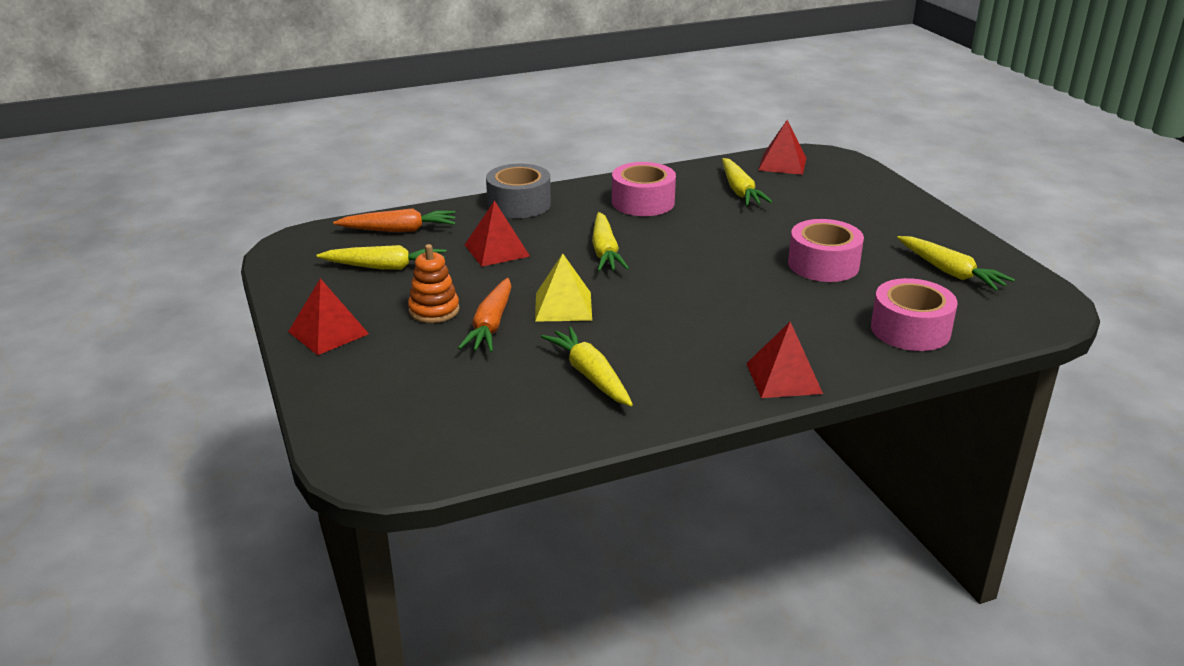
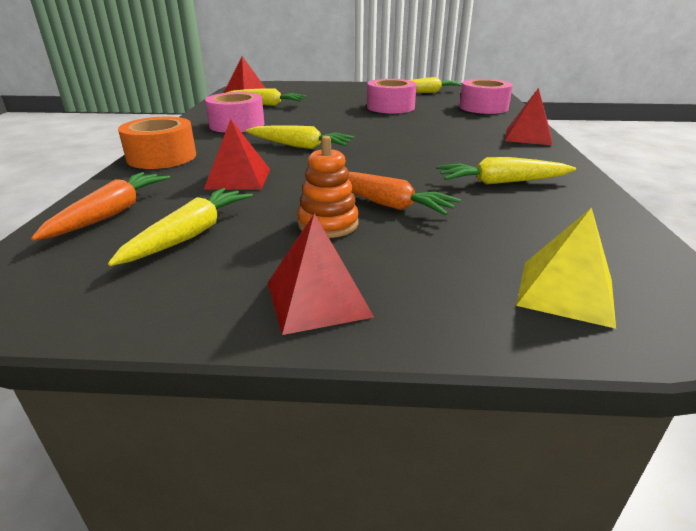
camera: 65 degrees left, 0 degrees up
grey tape [486,164,551,218] -> orange tape [118,117,196,169]
yellow pyramid [535,254,592,322] -> yellow pyramid moved to [516,207,616,329]

